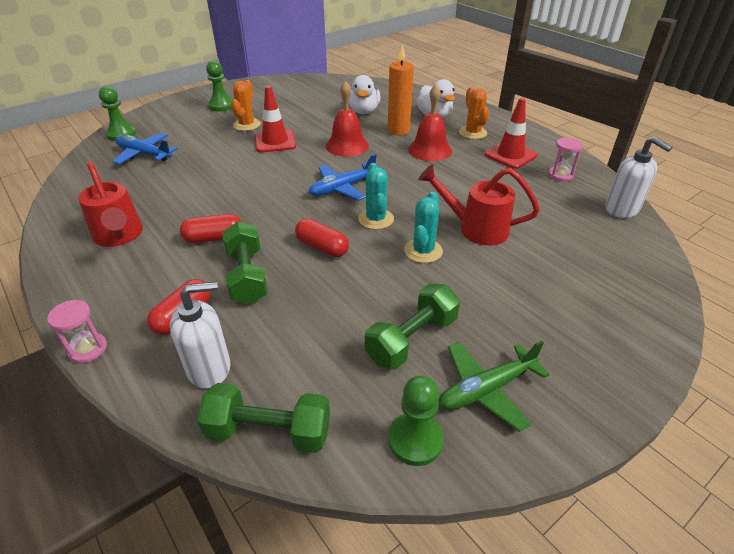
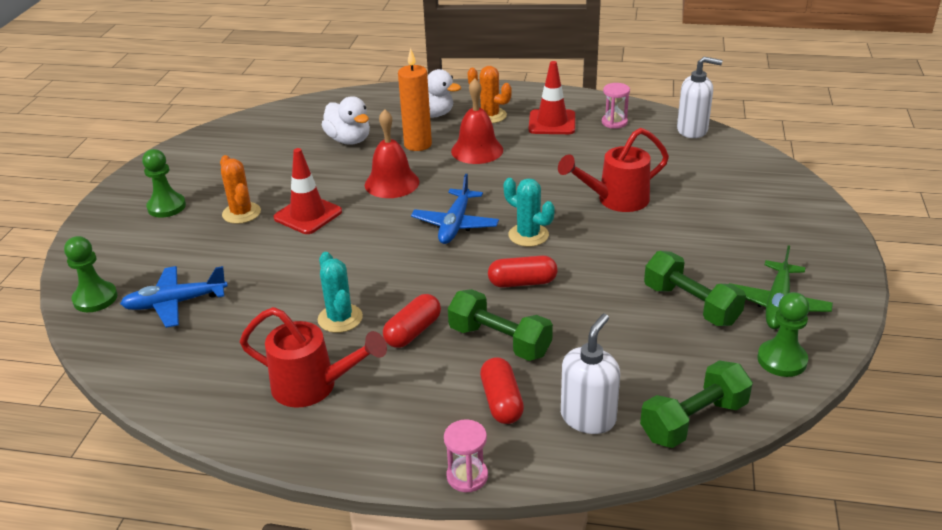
camera: 40 degrees left, 5 degrees down
green dumbbell [365,284,460,369] -> green dumbbell turned 45 degrees counterclockwise [644,251,746,326]
turquoise cactus [404,192,443,263] -> turquoise cactus moved to [318,252,363,333]

